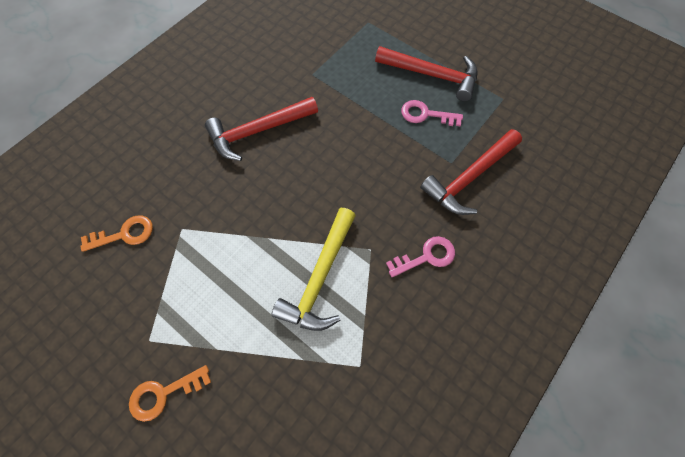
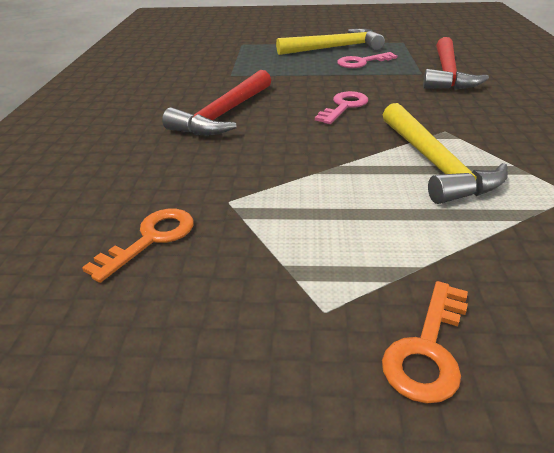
camera: 35 degrees left, 30 degrees down
red hammer [375,46,477,101] -> yellow hammer [276,28,385,55]
pink key [386,236,455,277] -> pink key moved to [315,91,368,124]

